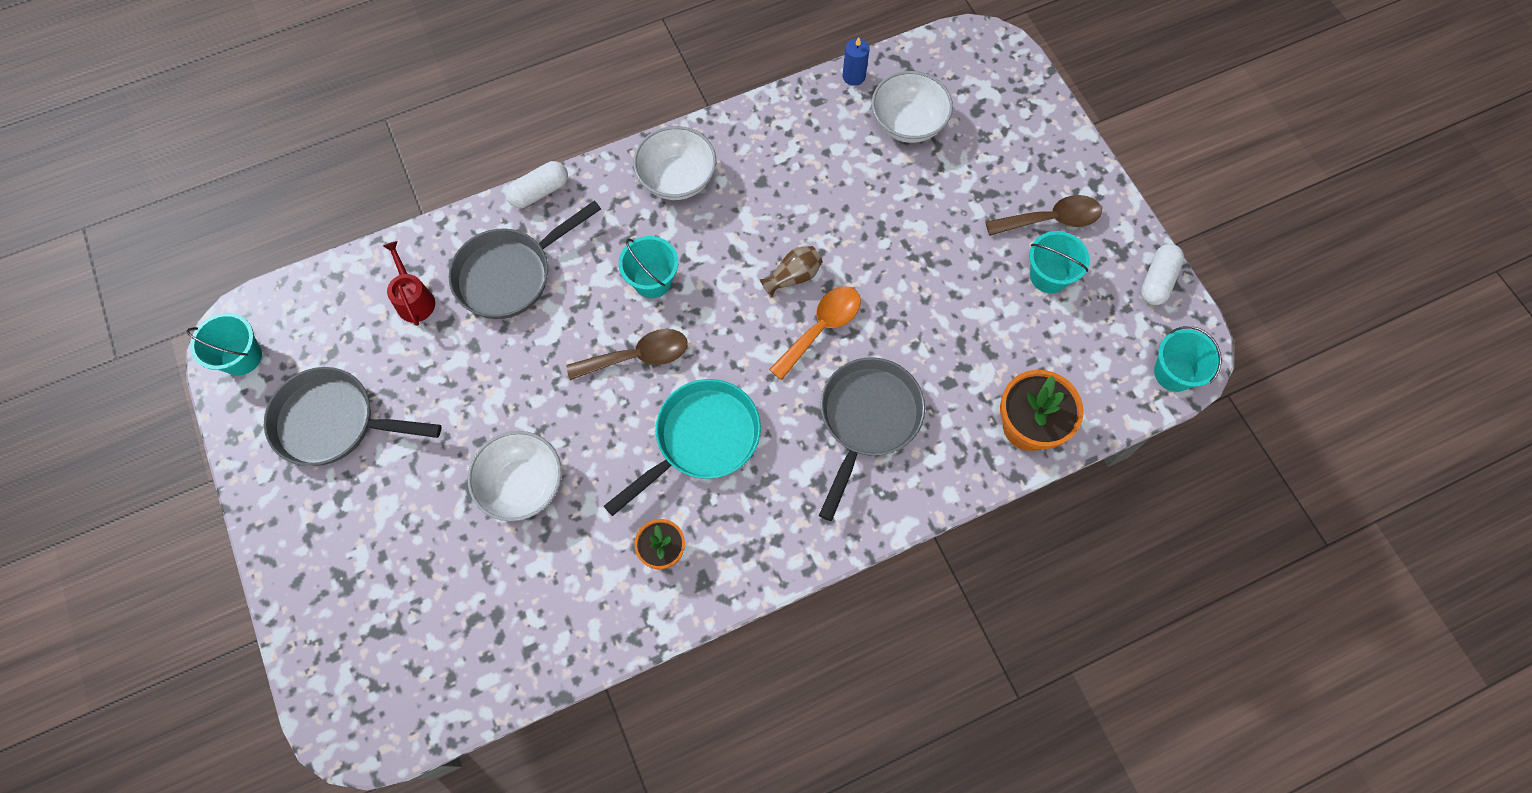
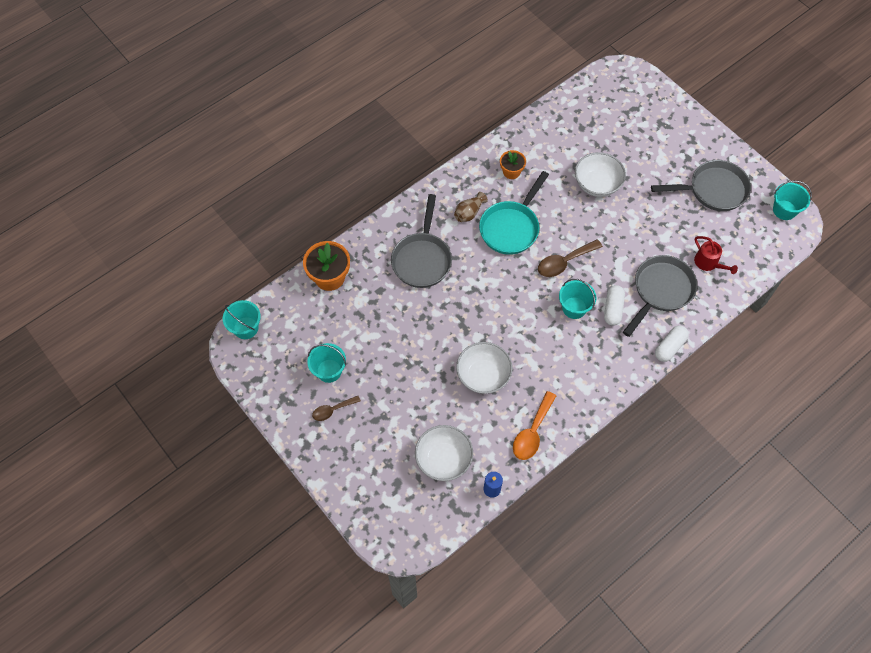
camera: 165 degrees right, 5 degrees down
white bowl [633,126,716,200] -> white bowl moved to [456,342,512,394]
brown vase [760,246,823,297] -> brown vase moved to [454,192,488,222]
orange spoon [769,286,861,380] -> orange spoon moved to [513,391,556,460]
brown spoon [986,195,1102,236] -> brown spoon [312,396,361,421], size x0.64
white capsule [1141,244,1184,305] -> white capsule moved to [604,285,625,326]

